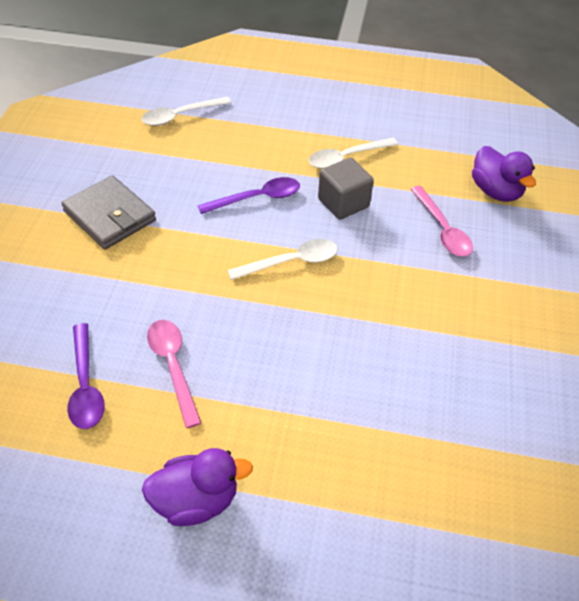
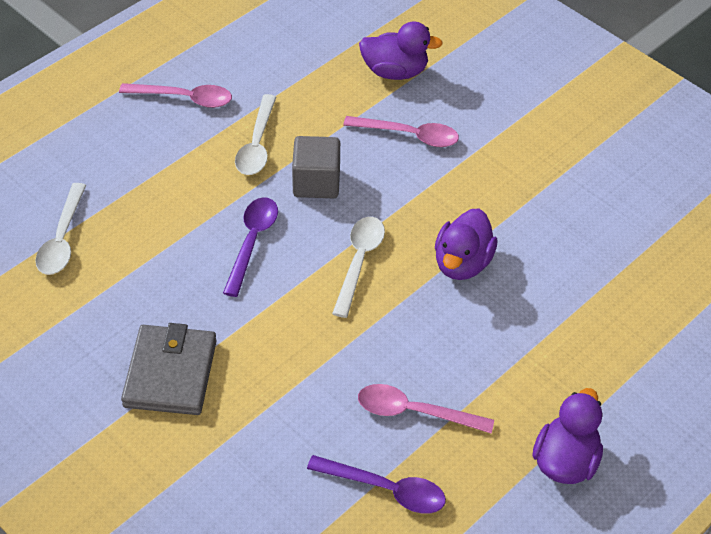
camera: 55 degrees left, 0 degrees up
grey wallet [61,175,156,250] -> grey wallet turned 75 degrees counterclockwise [121,323,217,415]
none -> pink spoon [119,83,232,108]
none -> purple duck [435,208,498,280]

